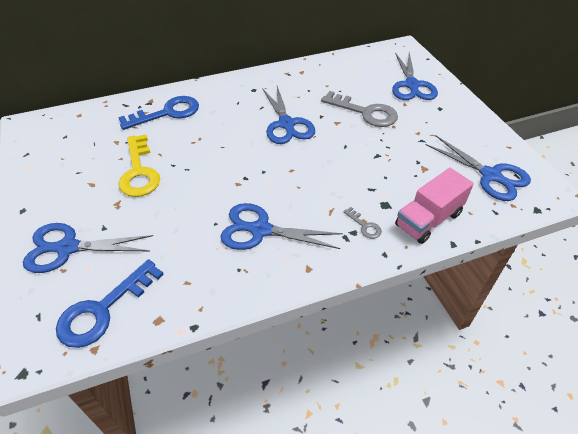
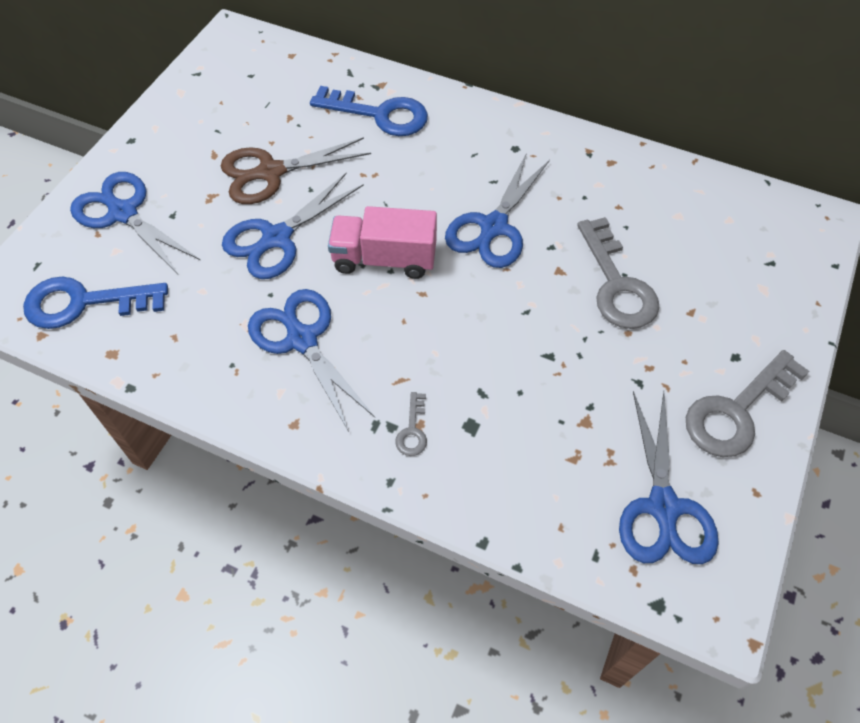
camera: 45 degrees right, 10 degrees up
yellow key [118,134,160,197] -> brown scissors [221,137,371,204]
blue scissors [392,52,438,100] -> blue scissors moved to [222,173,364,279]
pink truck [395,168,474,244] -> pink truck moved to [328,206,437,279]
none -> grey key [686,350,809,457]

